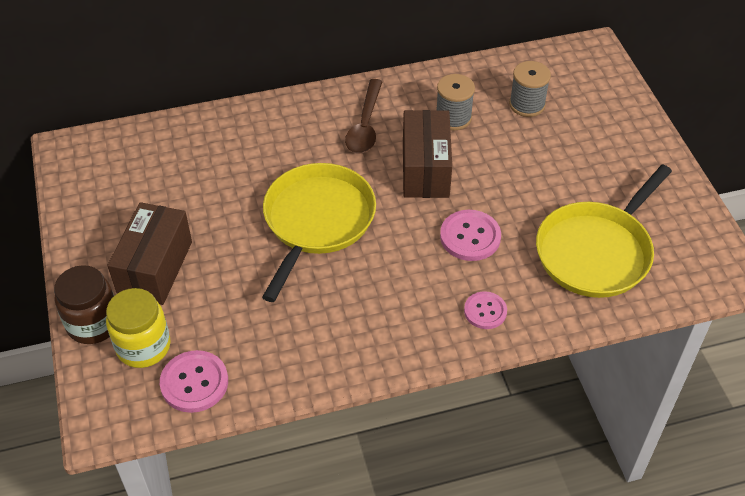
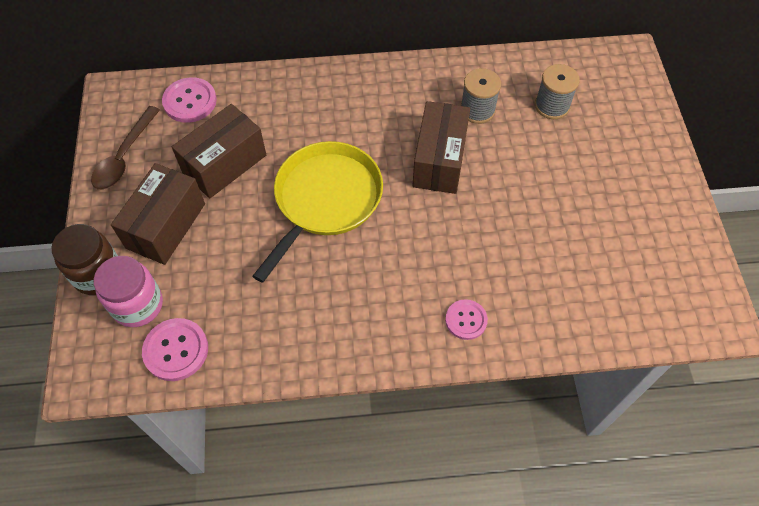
camera: 10 degrees right, 10 degrees up
yellow jar [106,288,170,368] -> pink jar [94,256,163,327]
brown spoon [345,79,383,154] -> brown spoon moved to [91,106,160,190]
pink button [440,210,501,261] -> pink button moved to [162,77,217,123]
yellow pan [536,164,672,298] -> none
none -> brown box [172,104,266,198]

